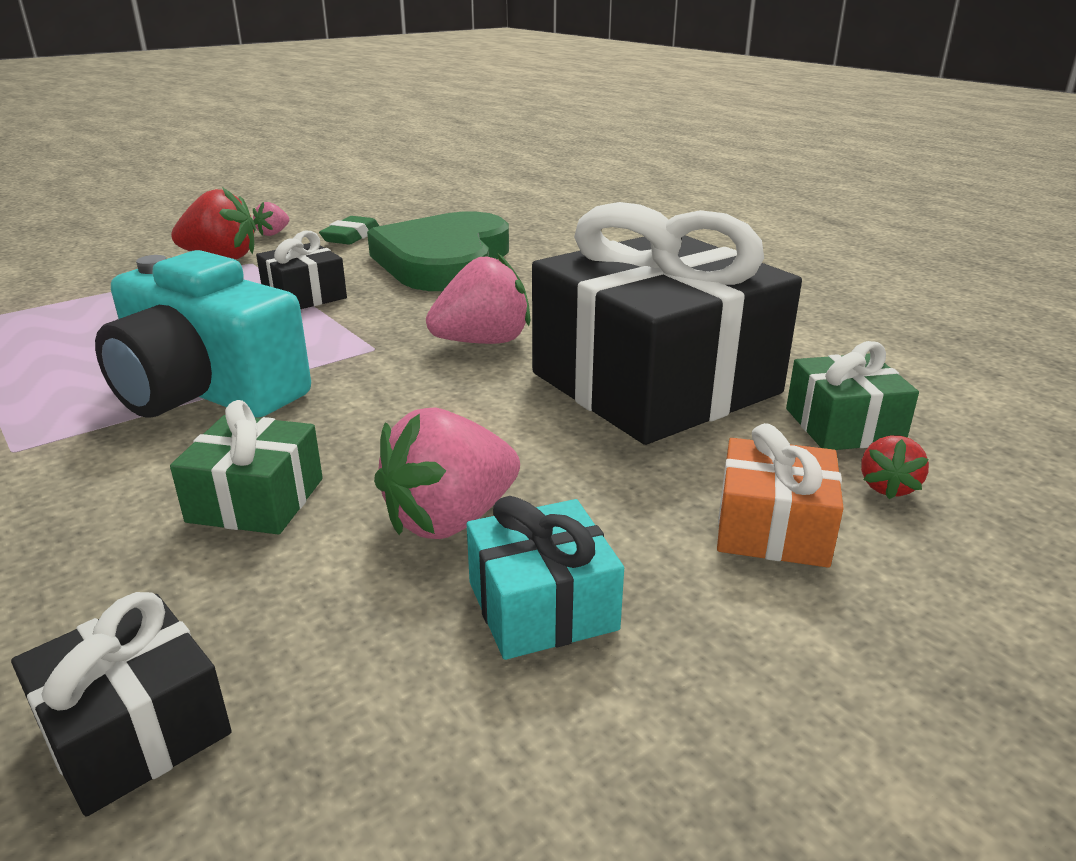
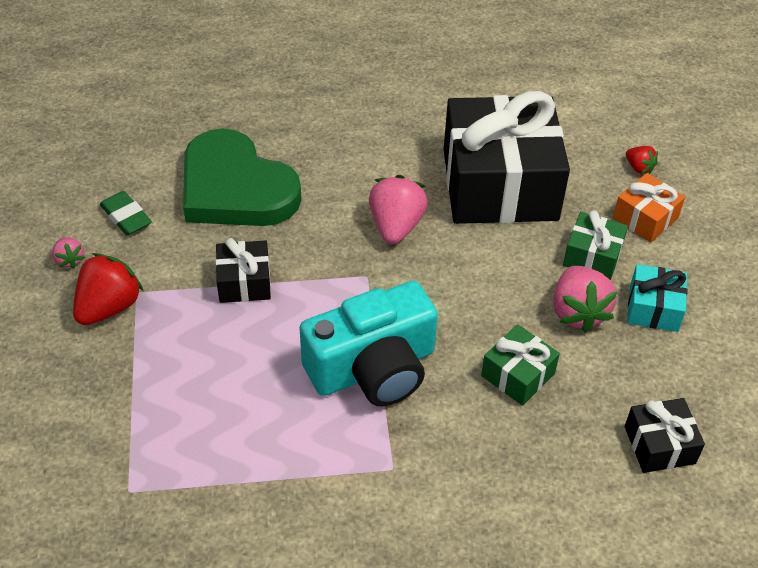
camera: 60 degrees left, 20 degrees up
green gift [786,341,919,450] -> green gift moved to [563,210,628,280]

